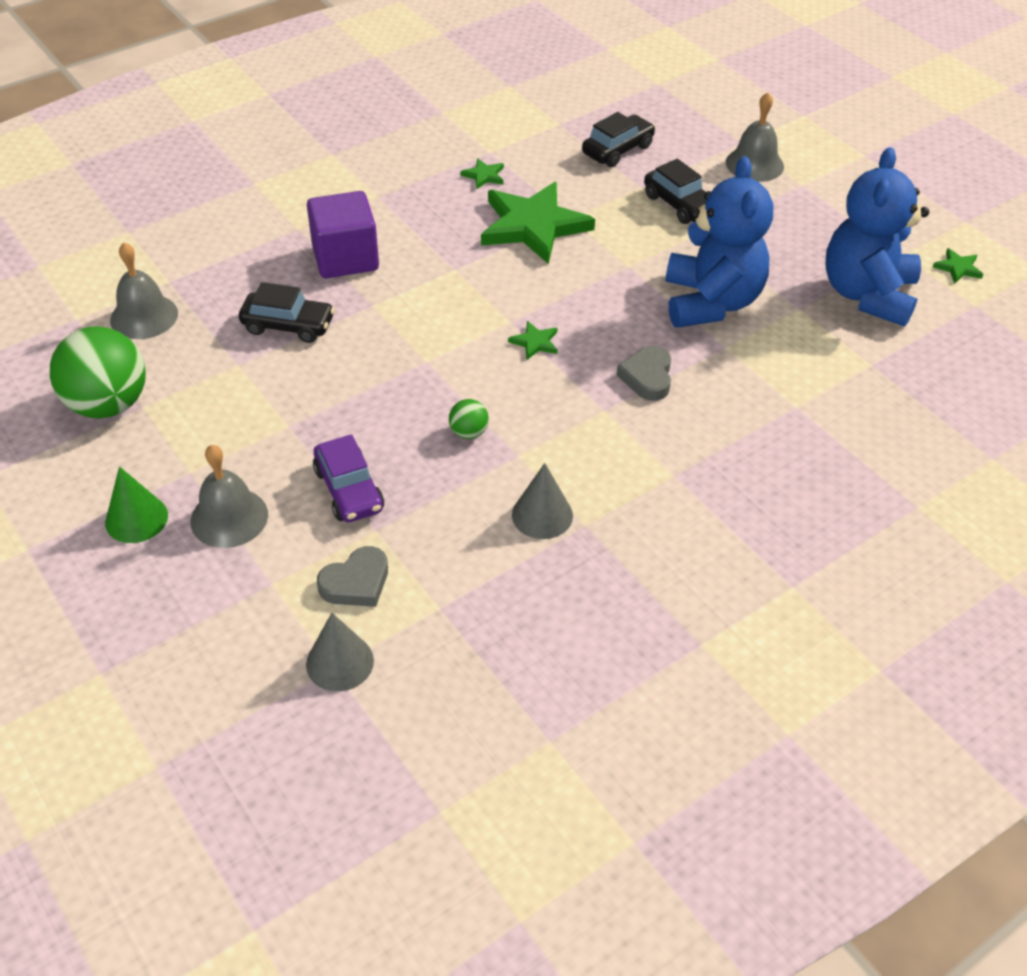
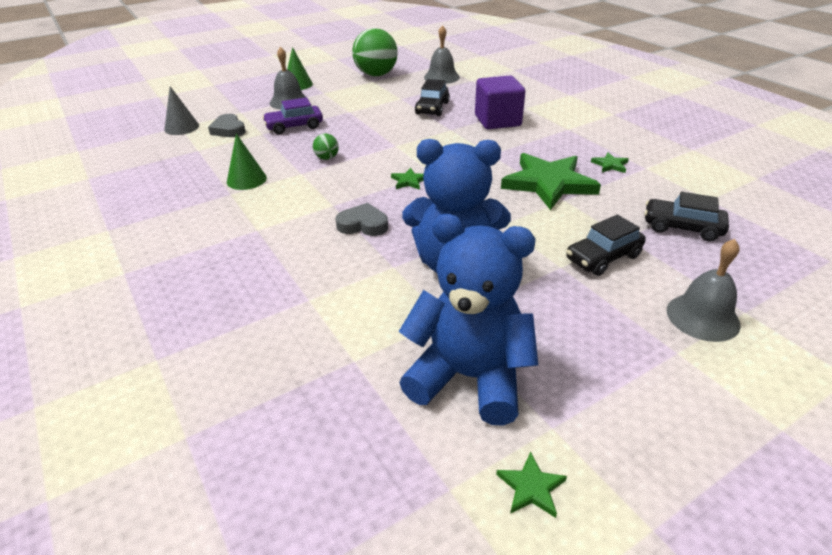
camera: 95 degrees right, 10 degrees down
grey cone [512,463,573,539] -> green cone [227,133,267,190]
black car [582,112,655,167] -> black car turned 150 degrees clockwise [644,192,729,241]

